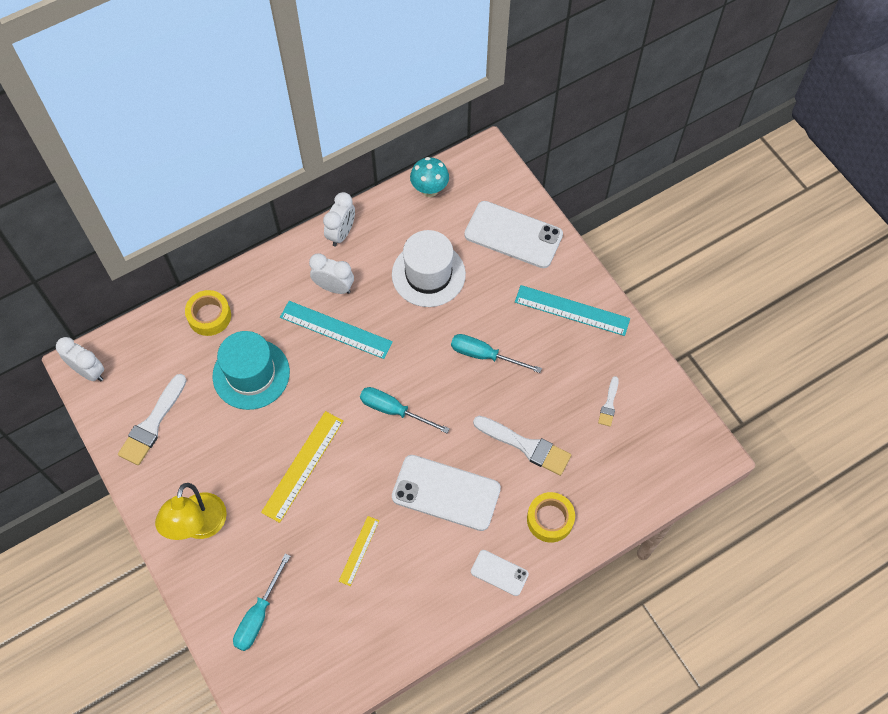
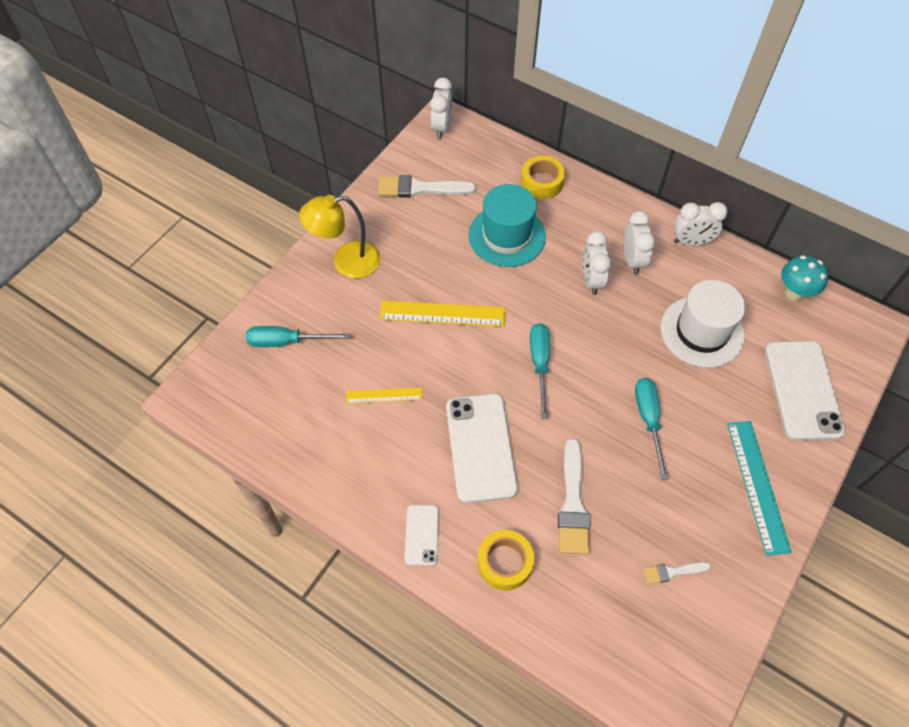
camera: 65 degrees right, 5 degrees down
turquoise ruler [280,301,393,359] -> white clock [582,231,612,295]

